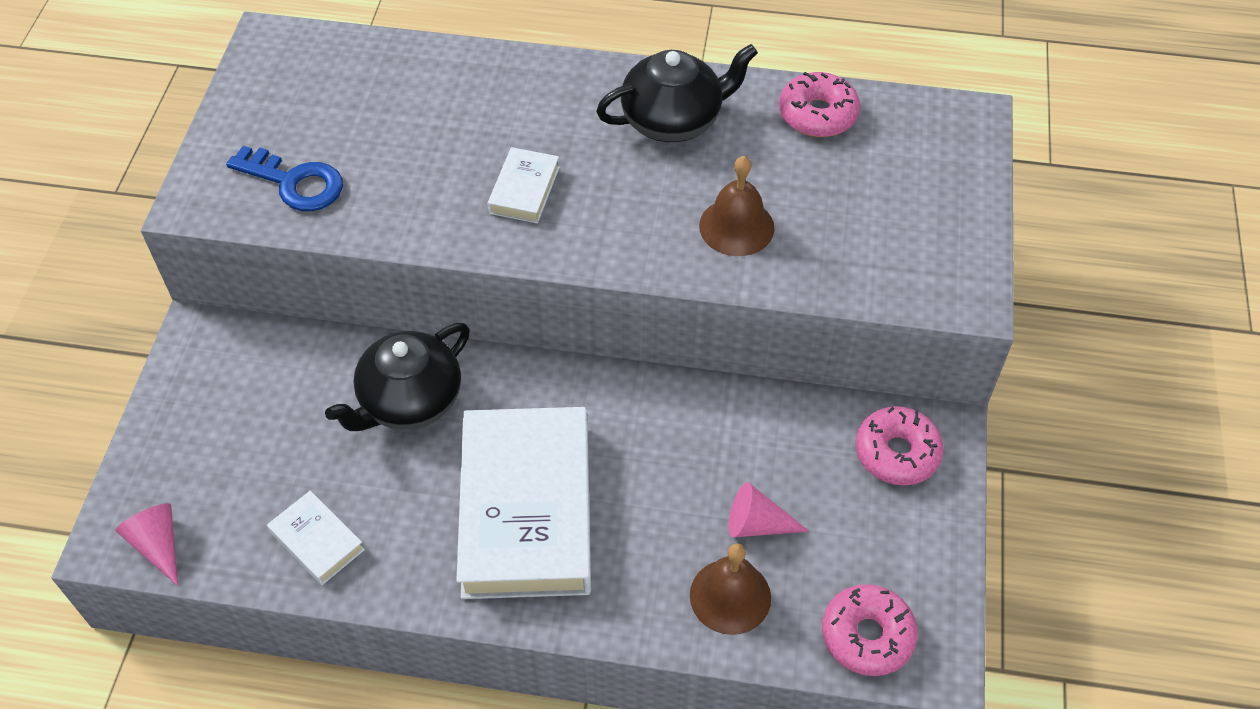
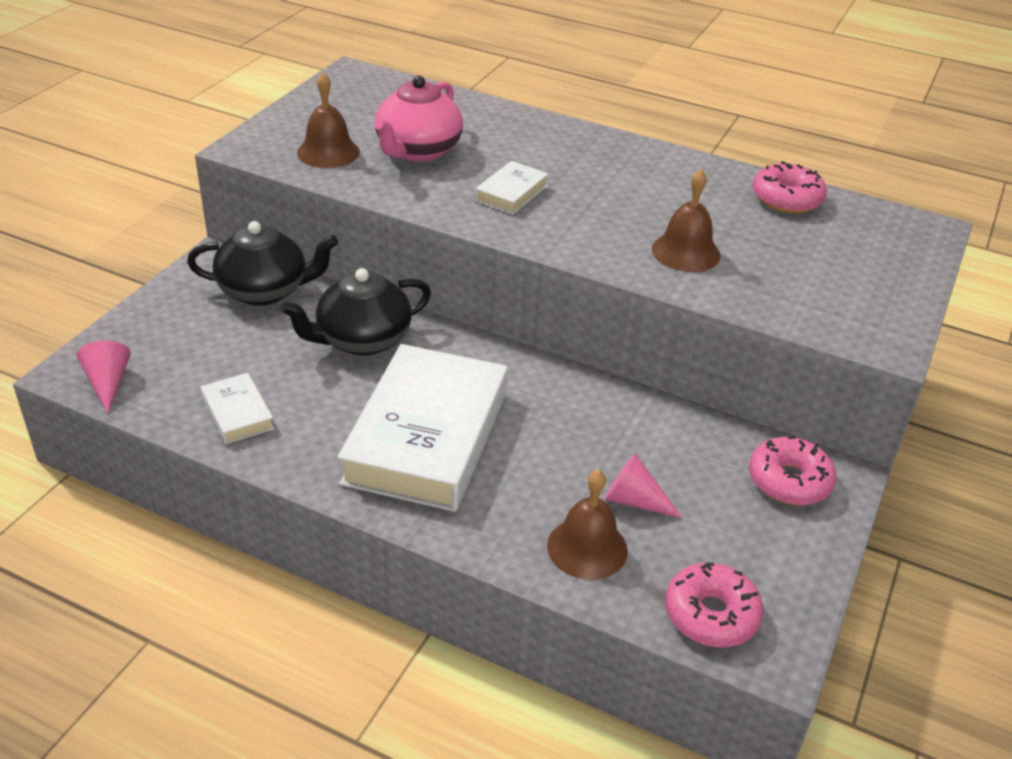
camera: 15 degrees right, 15 degrees down
blue key [226,146,343,211] -> brown bell [297,73,360,168]
black teapot [596,44,758,142] -> black teapot moved to [187,221,338,306]
none -> pink teapot [374,76,463,162]

